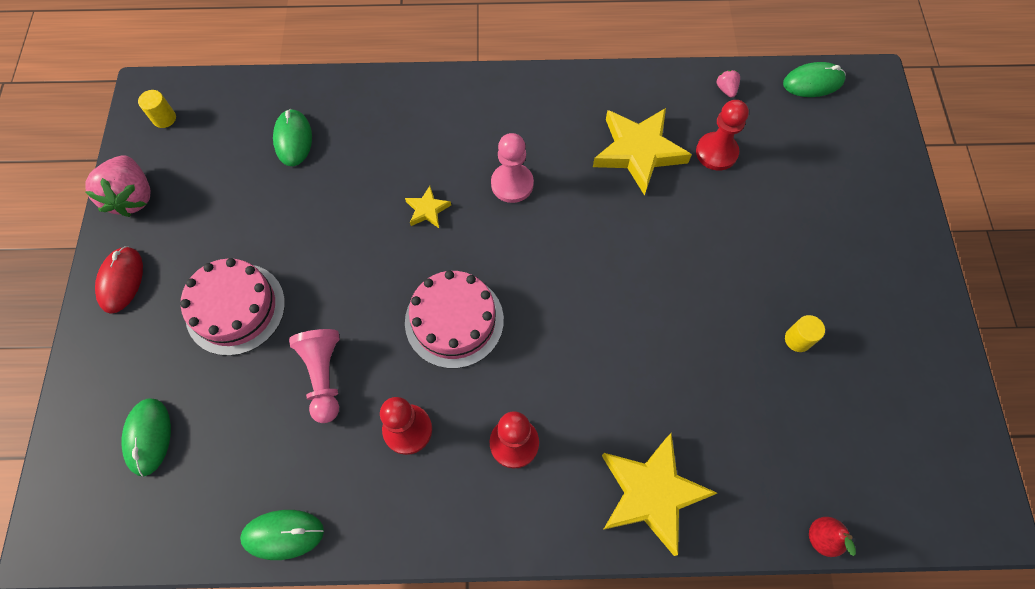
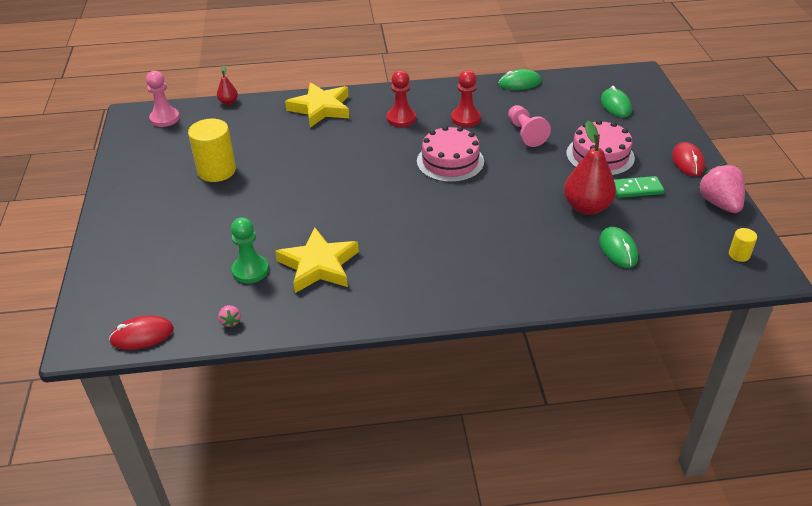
camera: 175 degrees right, 25 degrees down
yellow star [405,186,451,228] -> none
pink pawn [491,133,534,203] -> pink pawn moved to [146,71,180,127]
red pawn [696,100,749,170] -> green pawn [231,217,269,283]
green mouse [783,62,846,97] -> red mouse [109,315,174,350]
yellow cylinder [785,315,825,352] -> yellow cylinder [188,119,236,182], size x2.11
none -> red pear [564,121,616,215]
none -> green domino [614,176,664,198]

